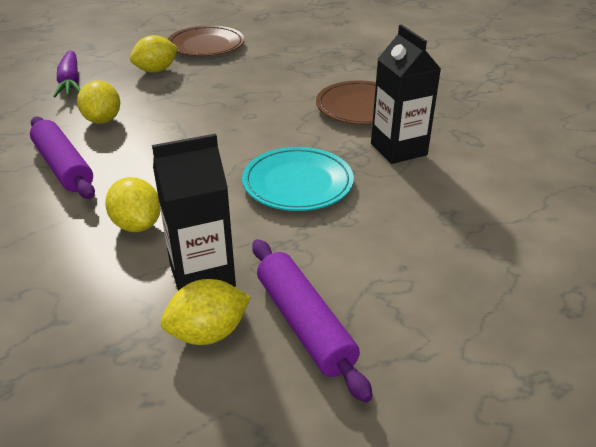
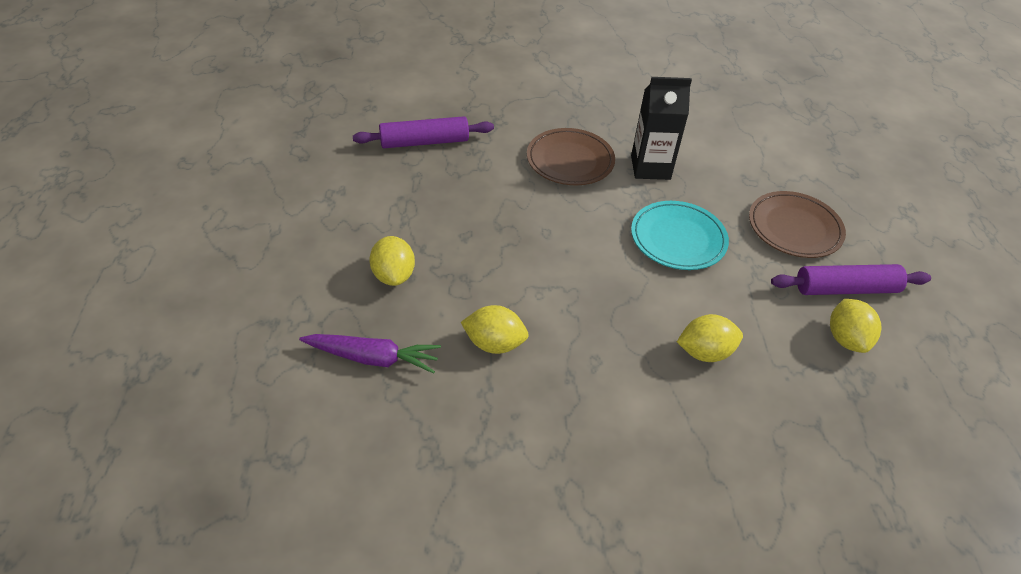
camera: 70 degrees left, 10 degrees up
purple rolling pin [30,117,95,199] -> purple rolling pin moved to [353,116,494,148]
black carton [152,134,236,291] -> none
brown plate [168,25,245,57] -> brown plate moved to [749,191,846,258]

